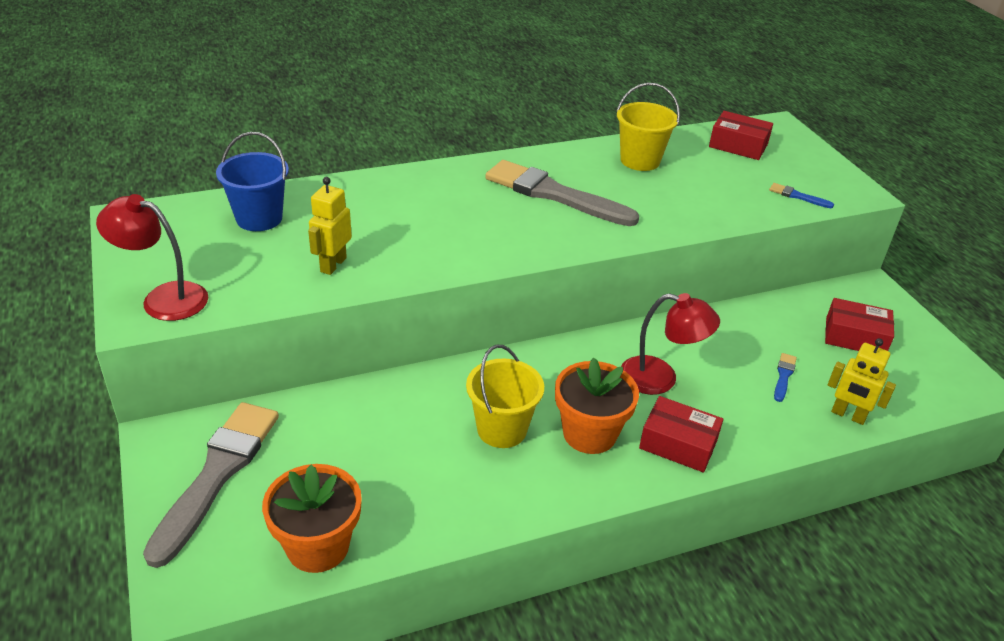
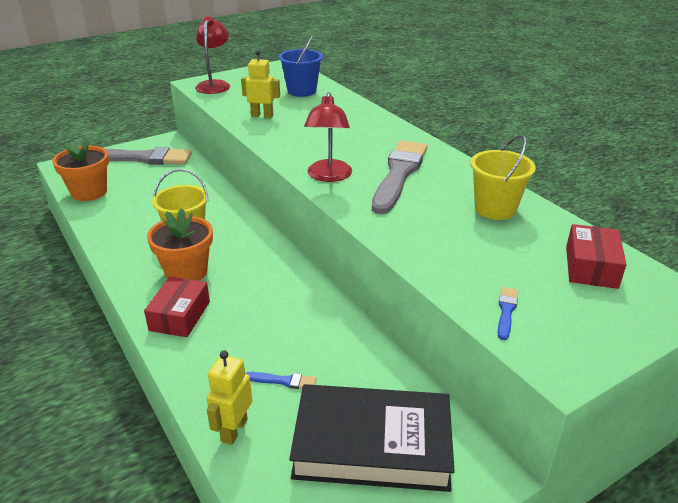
camera: 80 degrees right, 5 degrees down
red lamp [621,293,720,395] -> red lamp moved to [304,92,352,182]
red box [825,298,894,351] -> black book [289,384,455,492]

